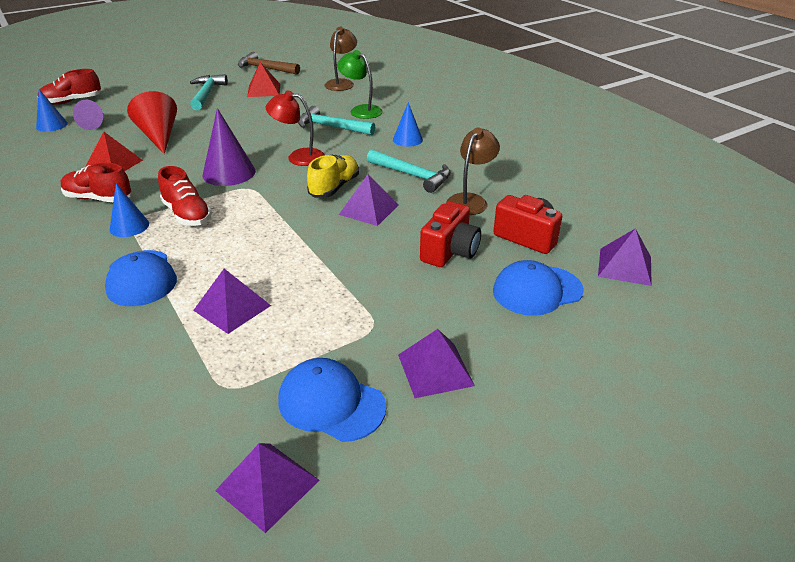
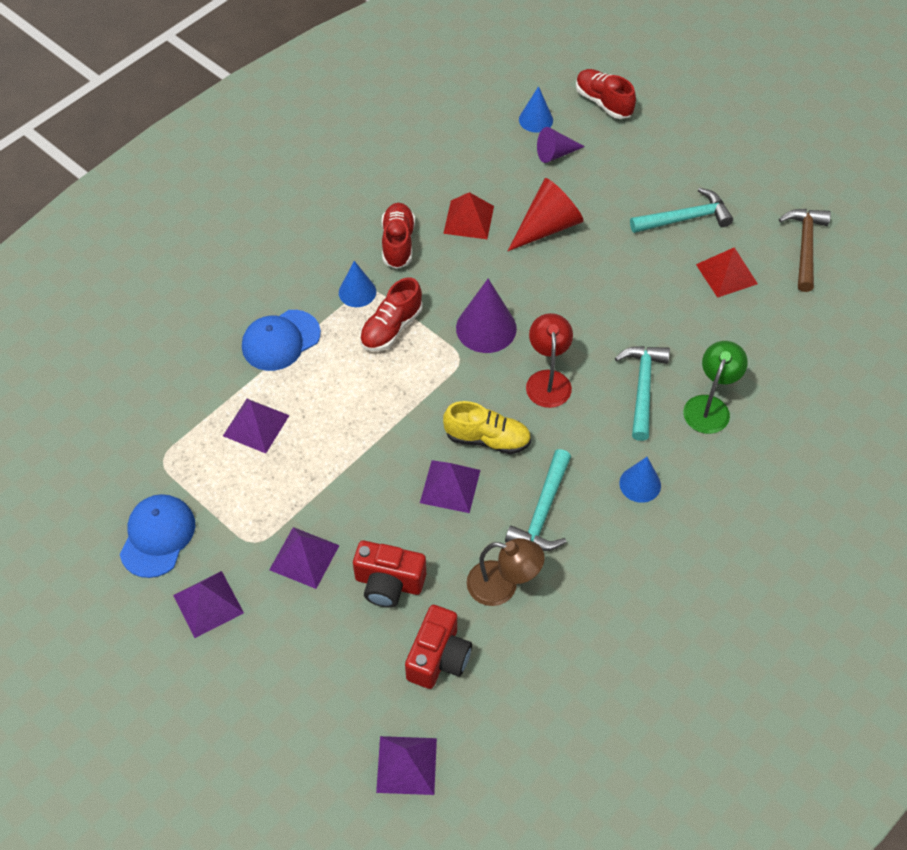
camera: 75 degrees right, 20 degrees up
purple pyramid [215,443,320,533] -> purple pyramid moved to [269,527,340,589]
brown lamp [324,27,357,91] -> none
blue cap [493,260,584,316] -> none

